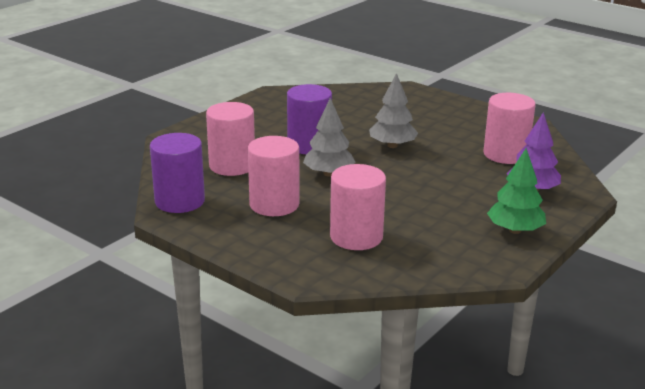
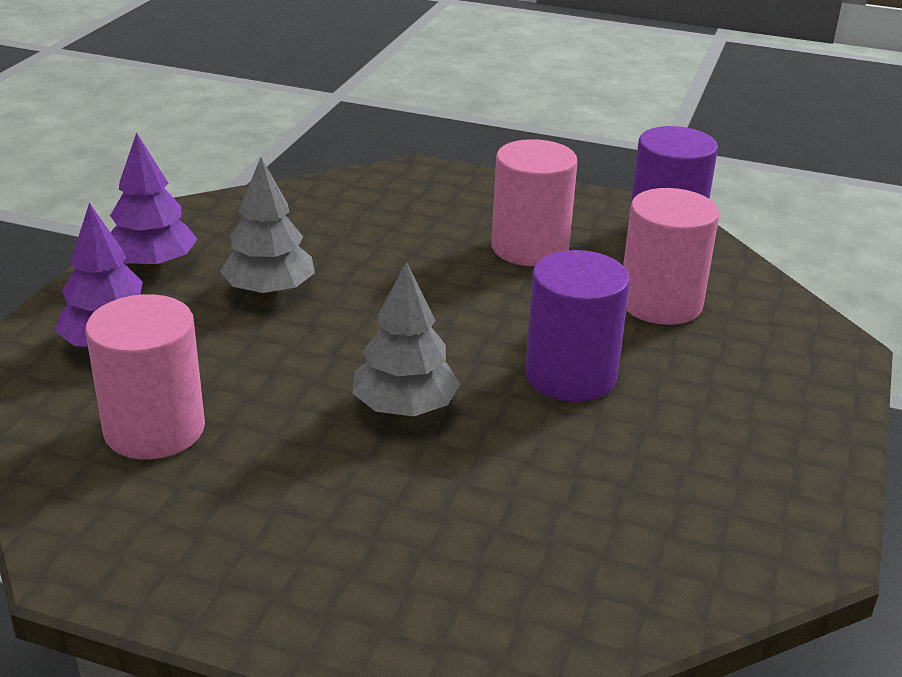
camera: 160 degrees right, 5 degrees up
grey tree [303,98,356,177] -> grey tree moved to [220,157,315,297]
pink cylinder [330,164,386,250] -> none
green tree [487,149,546,234] -> purple tree [110,132,198,270]

